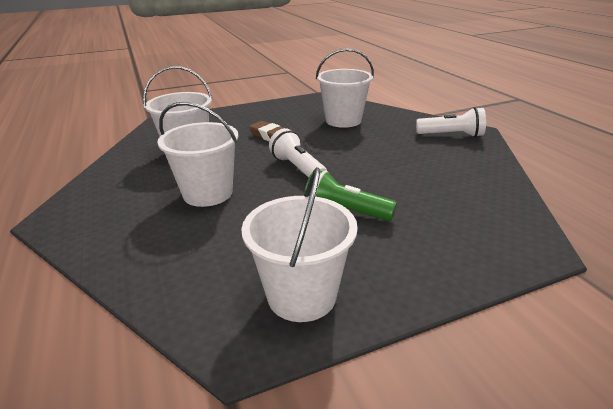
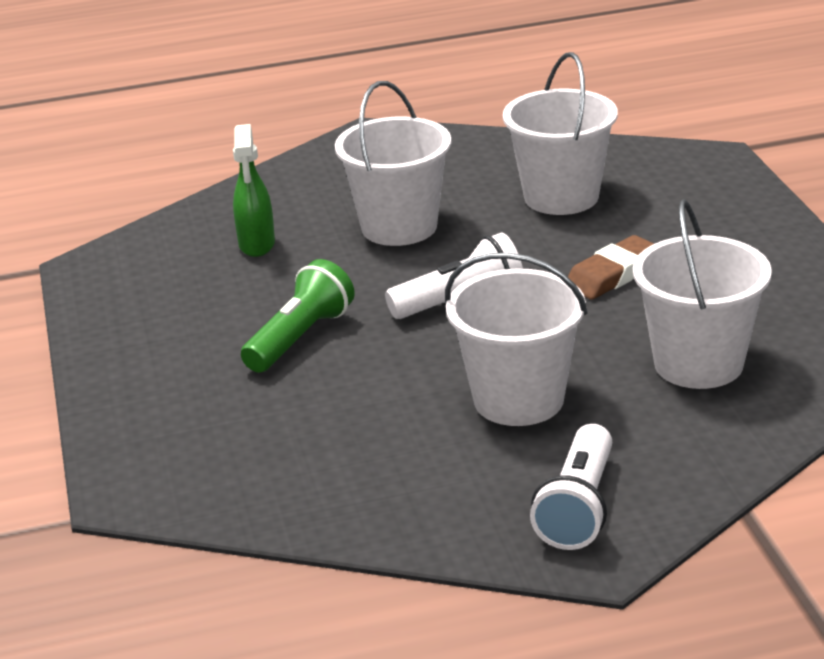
camera: 100 degrees right, 0 degrees up
white bucket [241,167,358,322] -> white bucket moved to [445,253,588,426]
none -> green spray bottle [233,124,275,257]

